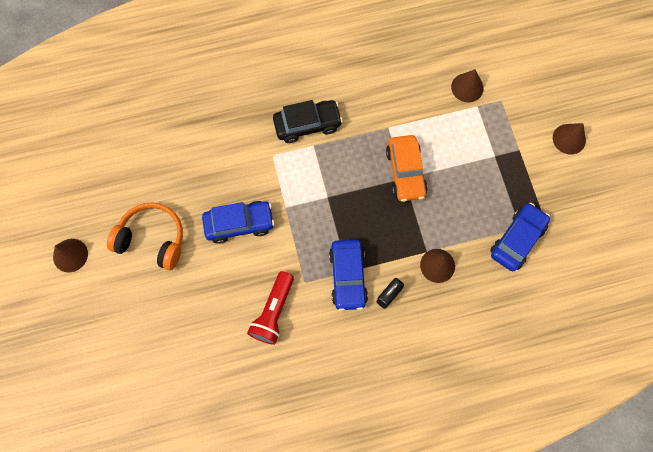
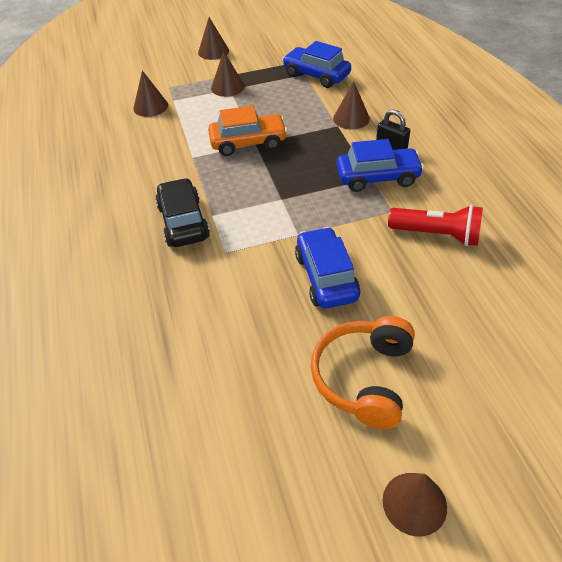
camera: 90 degrees left, 25 degrees down
none -> brown cone [211,51,245,97]

